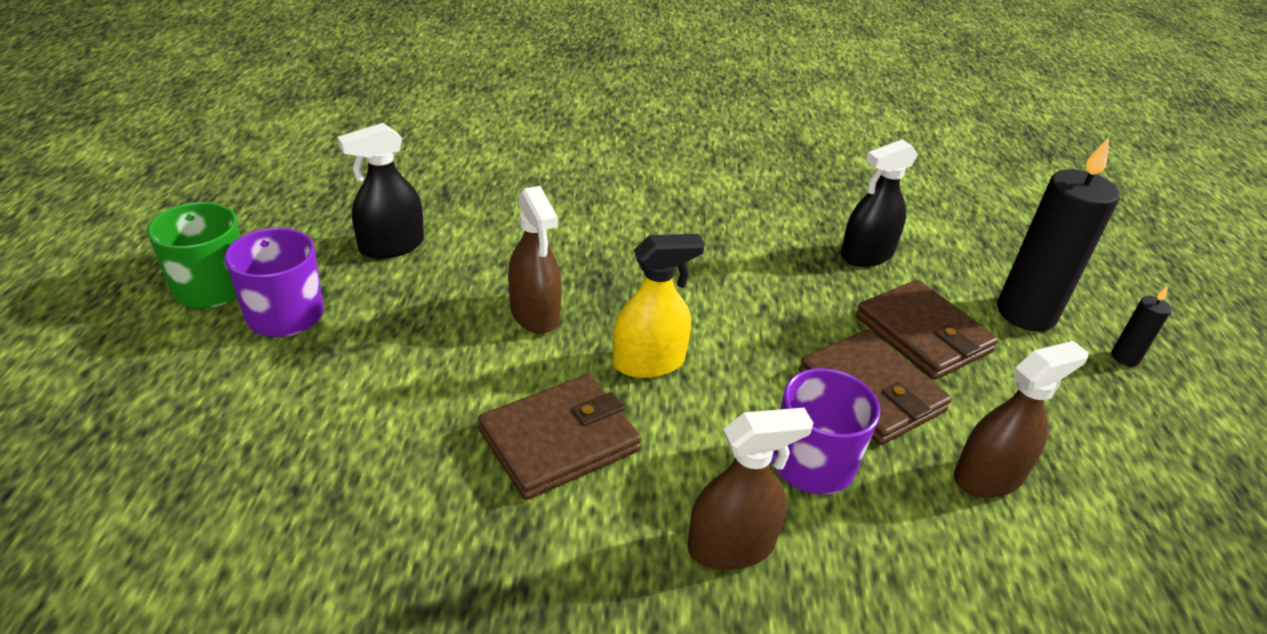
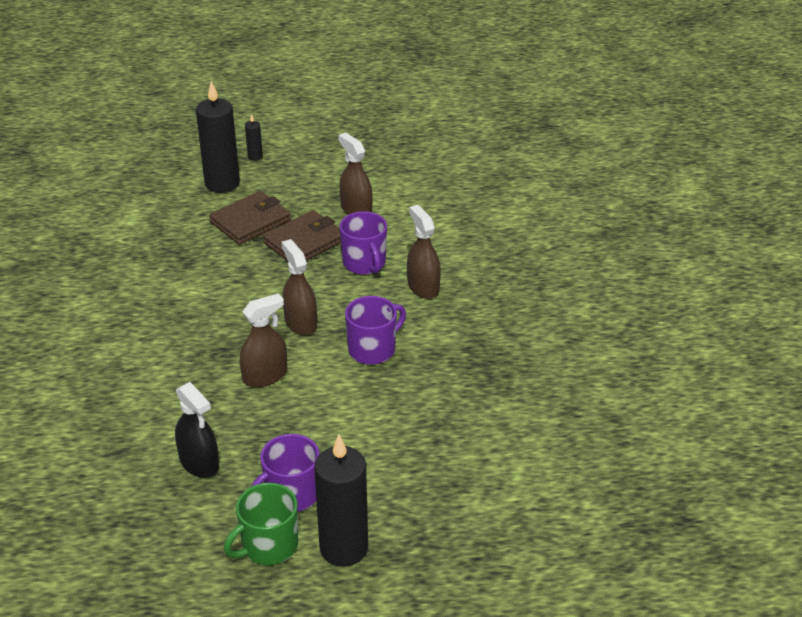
camera: 95 degrees left, 0 degrees up
brown wallet [478,374,641,500] -> purple mug [345,296,406,365]
yellow spray bottle [613,234,705,378] -> brown spray bottle [282,239,317,336]
black spray bottle [840,139,918,267] -> none
none -> black candle [314,434,368,566]

